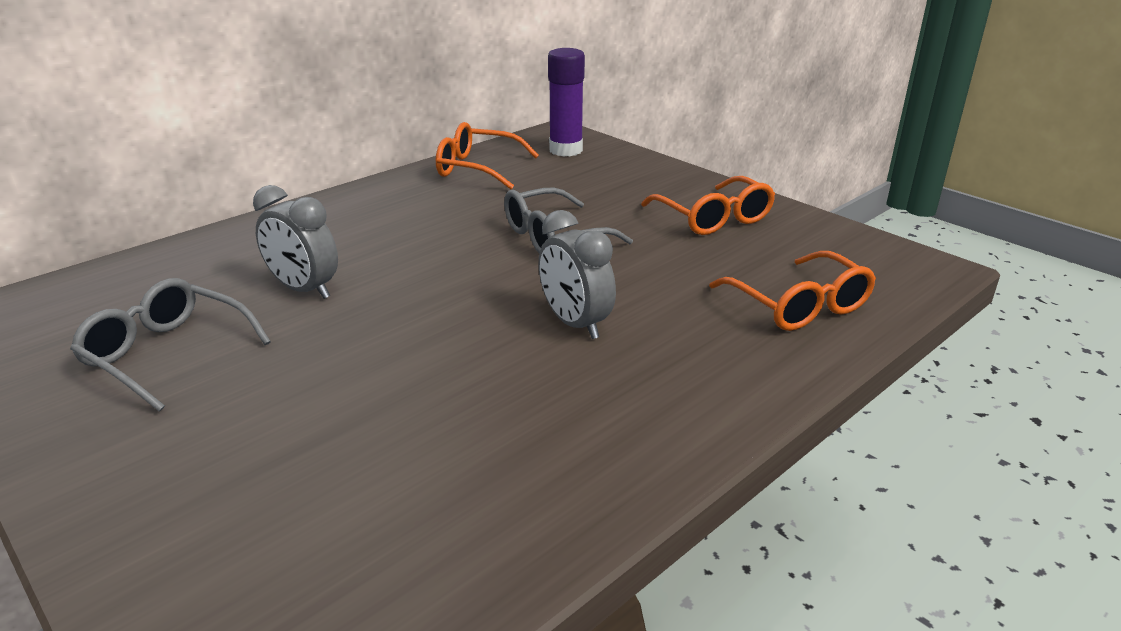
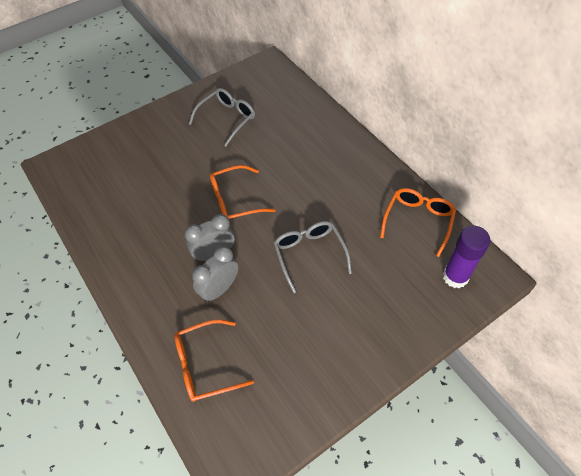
camera: 100 degrees right, 25 degrees up
grey clock [253,185,338,299] -> grey clock moved to [192,246,239,302]
orange glasses [641,176,775,235] -> orange glasses moved to [210,165,275,219]

